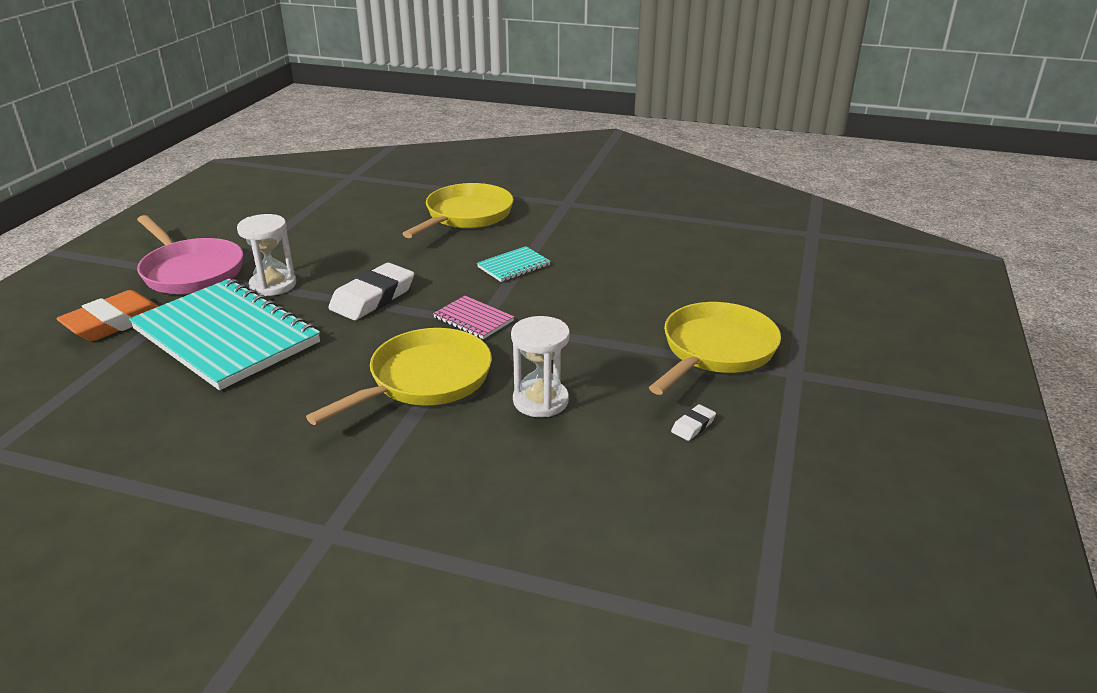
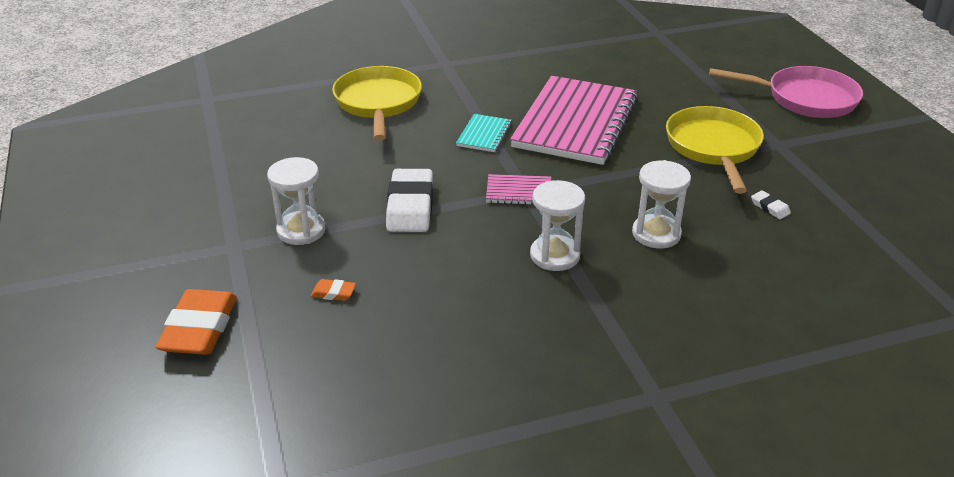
camera: 35 degrees left, 5 degrees up
turquoise notebook [129,279,320,390] -> orange eraser [311,279,356,301]
pink pan [137,215,243,294] -> pink pan moved to [709,66,863,118]
yellow pan [306,328,492,425] -> white hourglass [530,180,585,271]
white eraser [671,404,716,441] -> white eraser turned 45 degrees counterclockwise [751,190,791,219]
none -> pink notebook [510,76,638,165]

